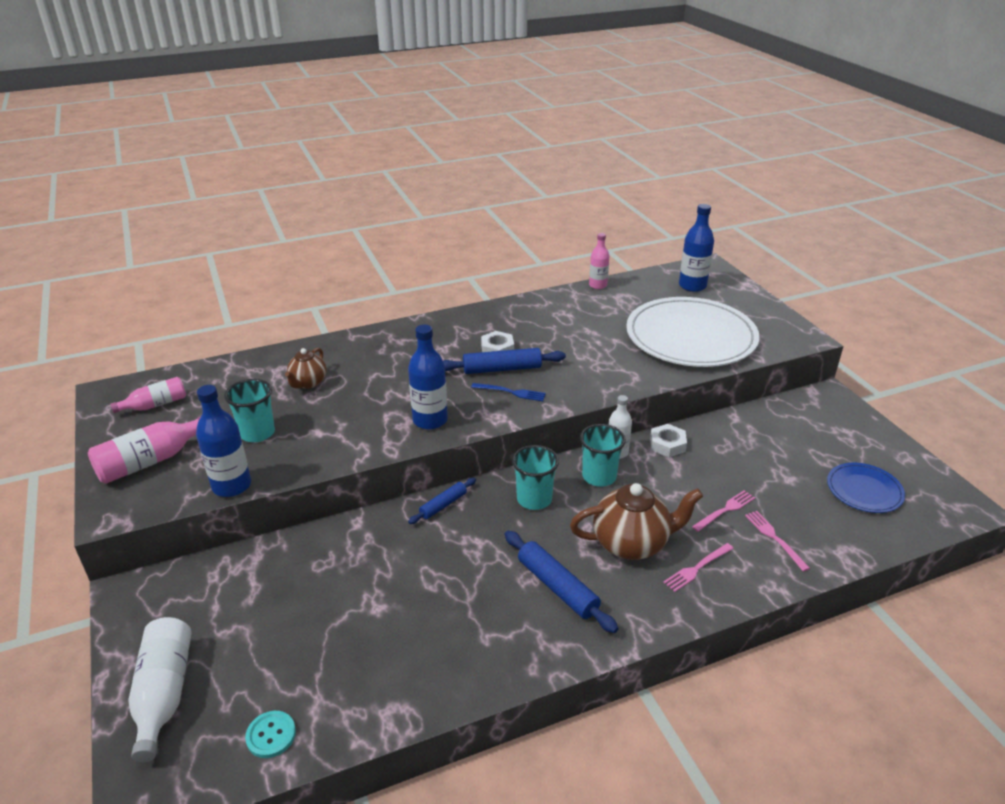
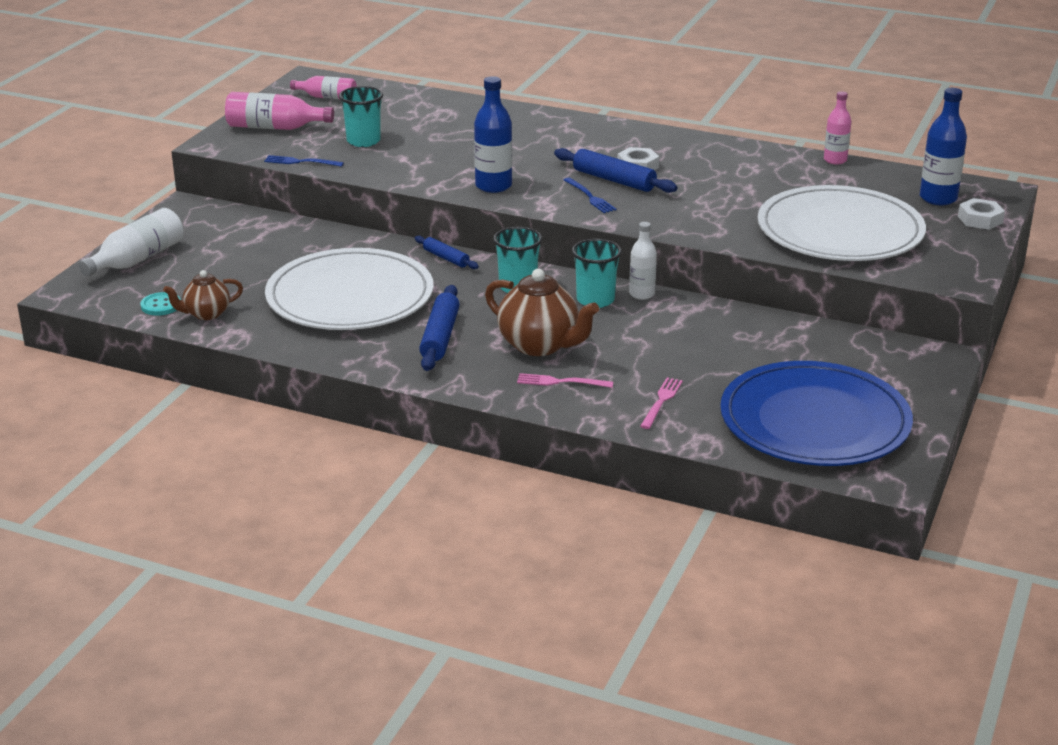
camera: 45 degrees right, 5 degrees down
blue bottle [196,385,251,497] -> blue fork [264,155,344,167]
brown teapot [285,348,327,389] -> brown teapot moved to [163,270,243,320]
blue rolling pin [408,478,476,524] -> blue rolling pin turned 45 degrees clockwise [415,236,479,269]
white nut [650,424,687,457] -> white nut moved to [958,198,1005,230]
pink fork [692,490,755,532] -> none
blue plate [827,463,905,513] -> blue plate [720,361,913,466], size x2.09
none -> white plate [265,248,434,330]

